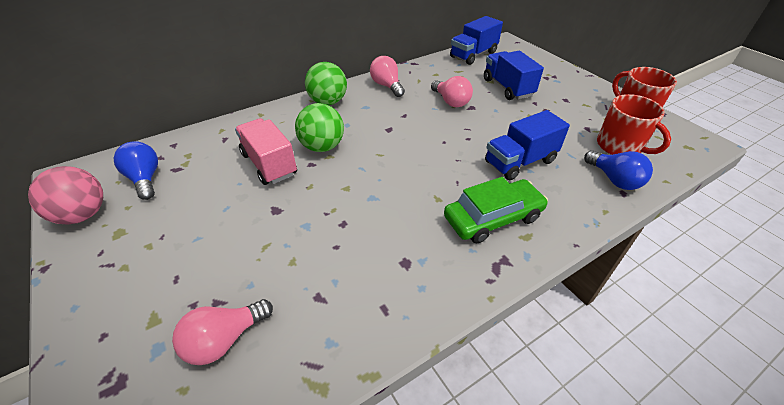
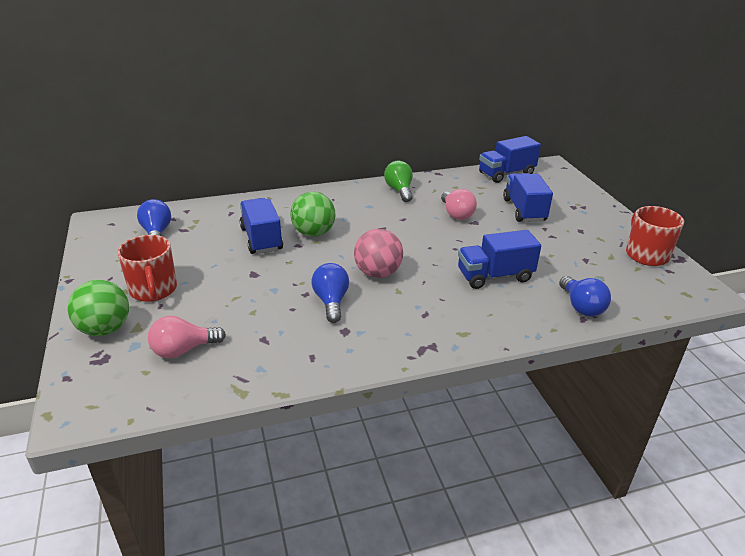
camera: 15 degrees right, 10 degrees down
pink ball [28,166,103,225] -> pink ball moved to [354,229,403,278]
pink truck [235,118,297,185] -> blue truck [240,198,283,254]
green ball [305,62,347,105] -> green ball moved to [67,280,129,336]
pink light bulb [370,56,405,97] -> green light bulb [384,161,413,202]
green car [444,177,548,243] -> none
red mug [597,94,671,155] -> red mug moved to [117,235,177,302]
none -> blue light bulb [312,263,349,323]

